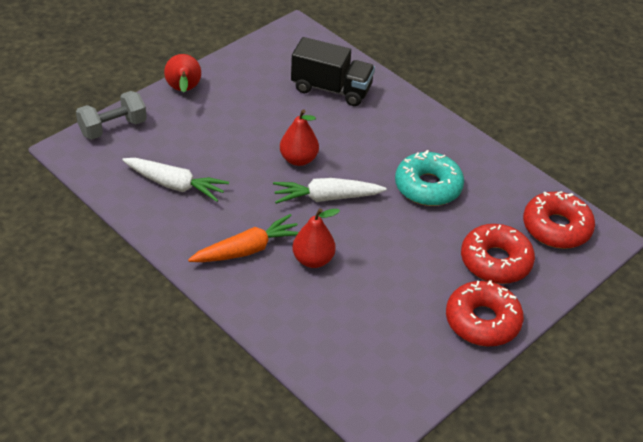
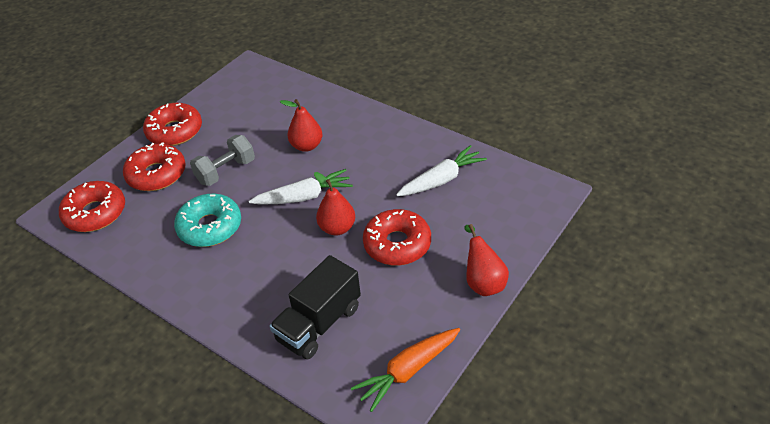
camera: 175 degrees right, 0 degrees up
grey dumbbell [76,91,147,140] -> grey dumbbell moved to [190,135,255,186]
white carrot [122,158,229,202] -> white carrot turned 135 degrees clockwise [396,145,487,196]
orange carrot [188,214,299,262] -> orange carrot moved to [351,328,460,412]
black truck [291,37,375,106] -> black truck turned 60 degrees counterclockwise [269,255,361,359]
none -> red donut [363,209,431,266]

